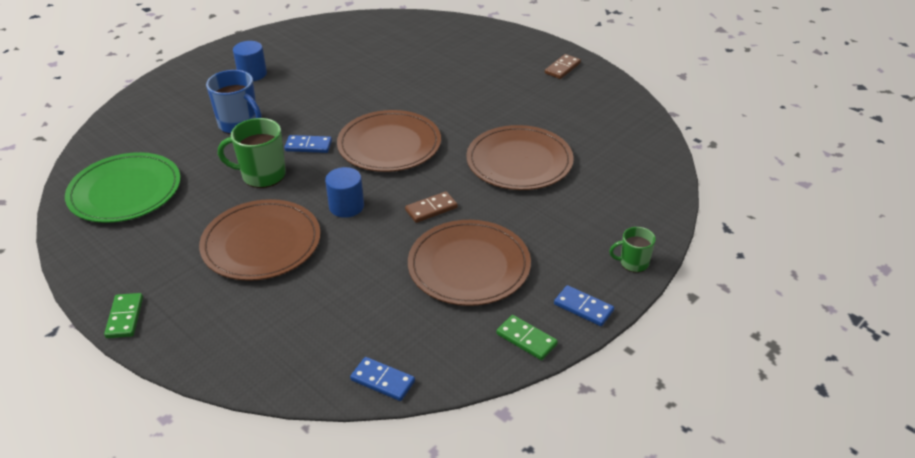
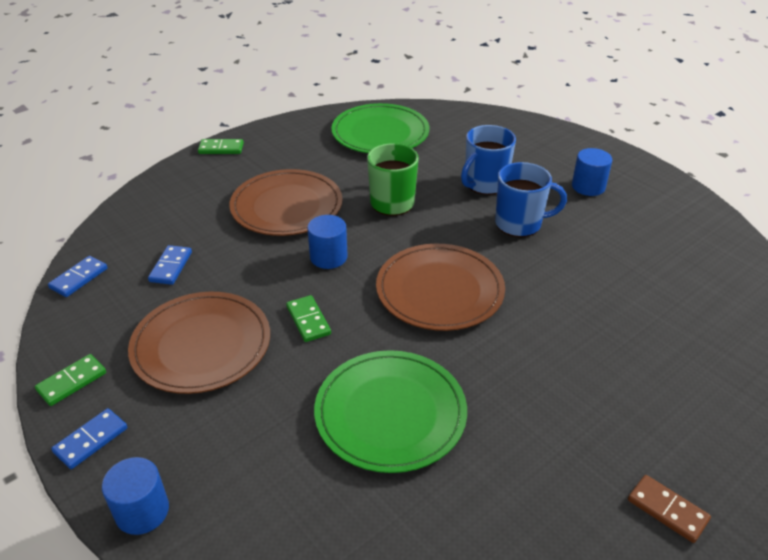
camera: 95 degrees right, 0 degrees up
blue domino [284,135,332,153] -> blue domino moved to [148,245,192,285]
brown domino [405,191,458,223] -> green domino [286,295,331,342]
brown plate [466,125,574,190] -> green plate [314,350,467,473]
green mug [609,227,656,273] -> blue cylinder [102,457,169,535]
none -> blue mug [495,162,567,237]

